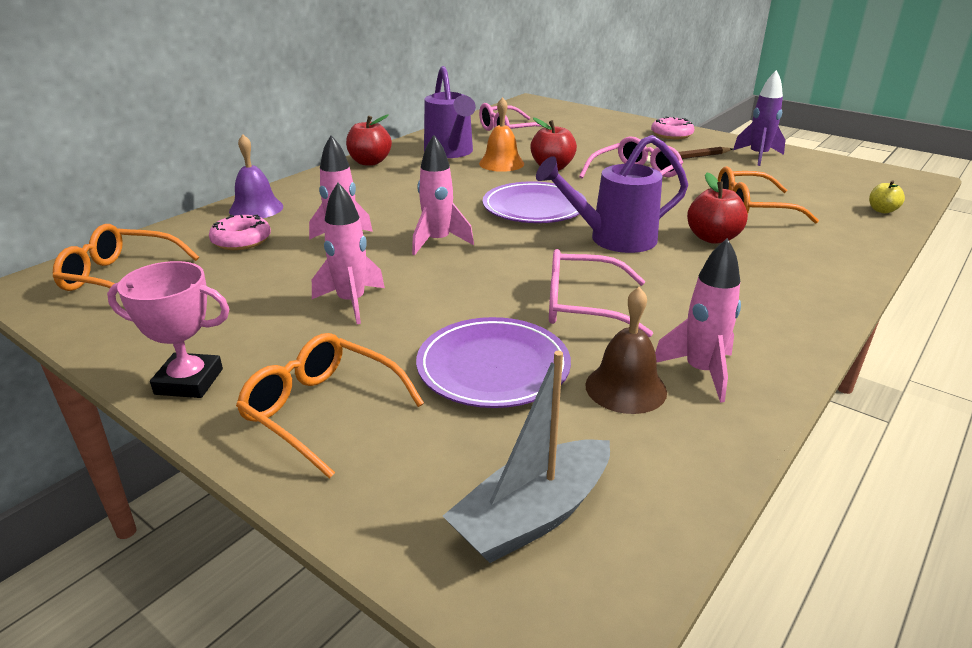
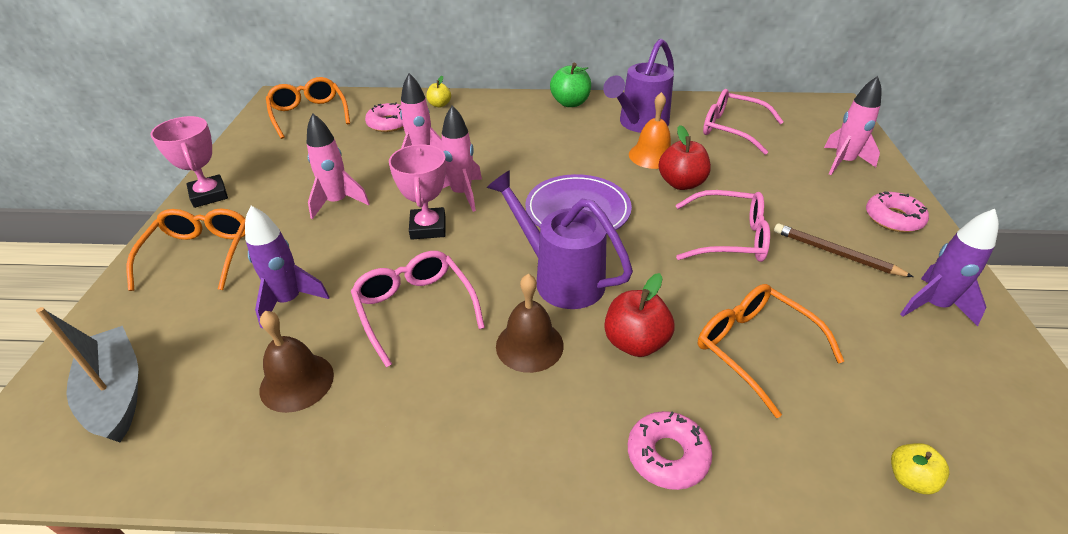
camera: 55 degrees right, 10 degrees up
purple bell [229,134,283,218] -> yellow apple [426,76,451,108]
red apple [346,114,392,166] -> green apple [550,63,591,107]
purple plate [416,317,571,408] -> purple rocket [245,206,329,328]
grey boat [443,351,610,563] -> grey boat turned 45 degrees clockwise [36,307,139,442]
pink rocket [655,238,741,403] -> pink rocket moved to [824,76,882,175]
none -> pink trophy [389,144,446,240]
none -> brown bell [496,274,564,373]
none -> pink donut [628,411,712,490]

